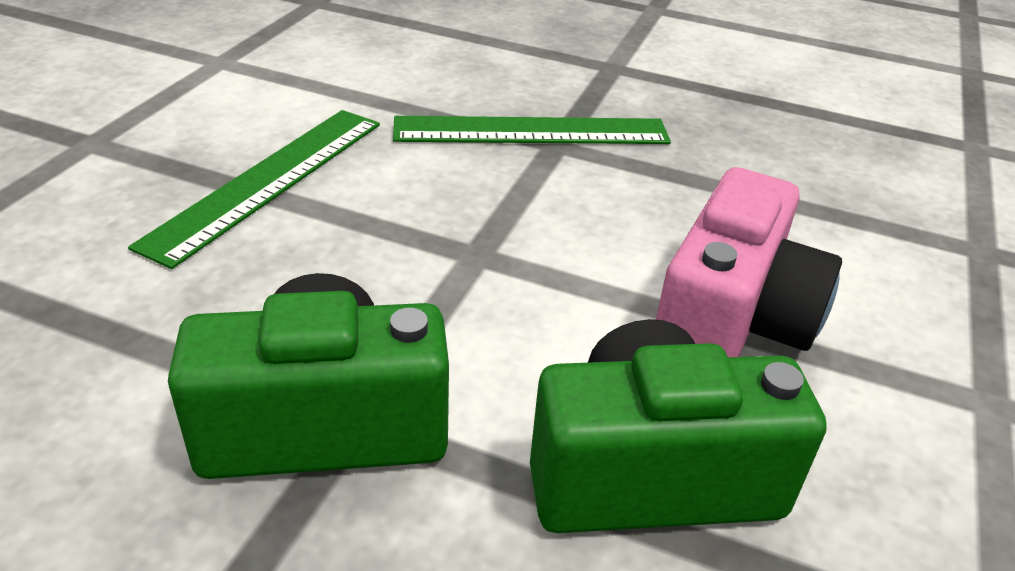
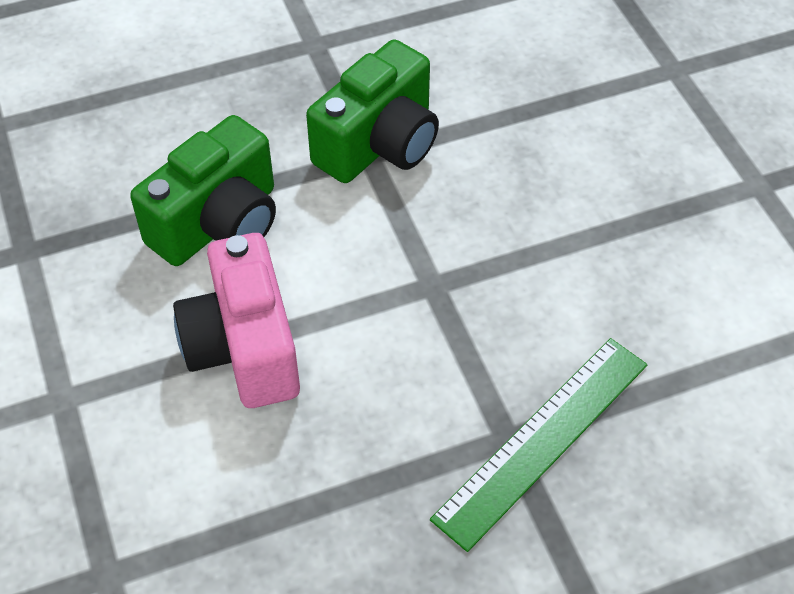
camera: 140 degrees right, 15 degrees up
green ruler [128,110,380,269] -> none

